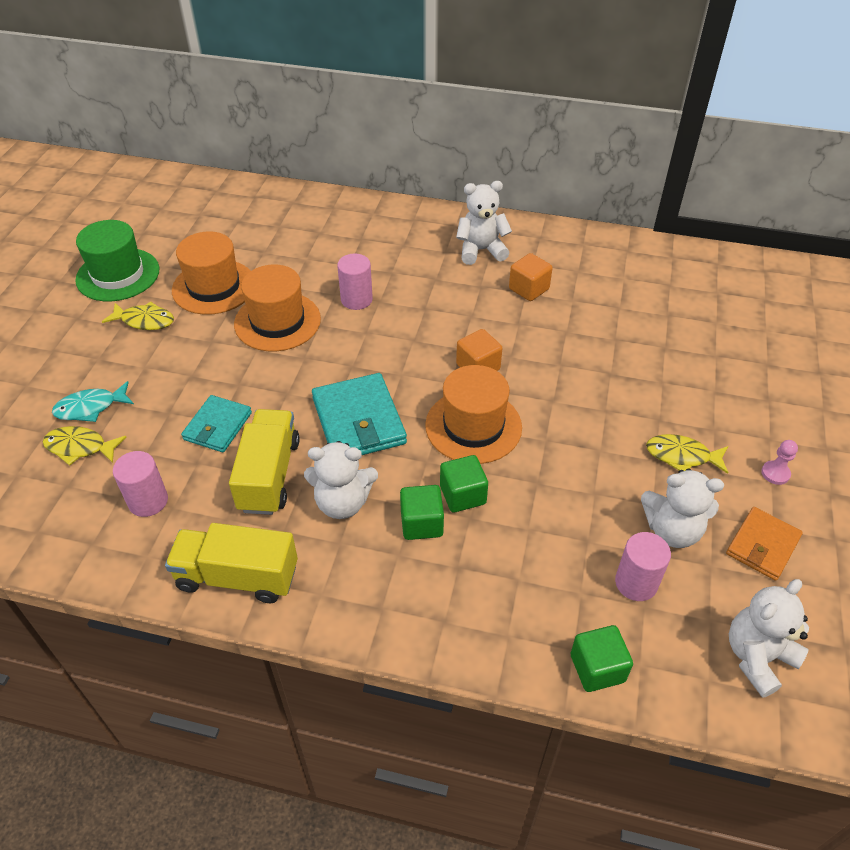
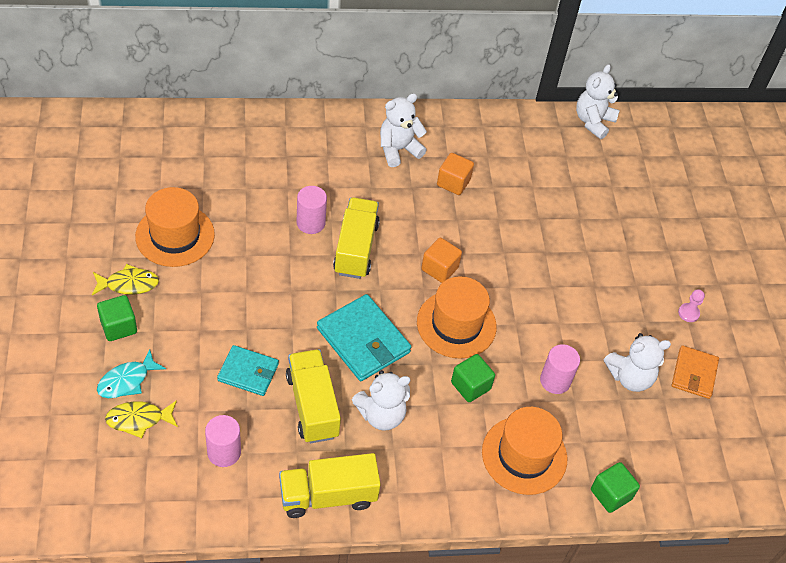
camera: 25 degrees left, 5 degrees up
green hat [75,220,159,301] -> none
turquoise wallet [181,395,252,452] -> turquoise wallet turned 75 degrees counterclockwise [217,345,279,396]
orange hat [234,264,321,352] -> orange hat moved to [482,407,567,495]
green cube [400,485,444,540] -> green cube moved to [97,295,137,341]
pink cylinder [615,532,671,601] -> pink cylinder moved to [540,344,580,394]
yellow fish [646,434,729,474] -> none
white teddy bear [729,579,809,698] -> white teddy bear moved to [576,64,620,139]
none -> yellow truck [333,197,380,279]

